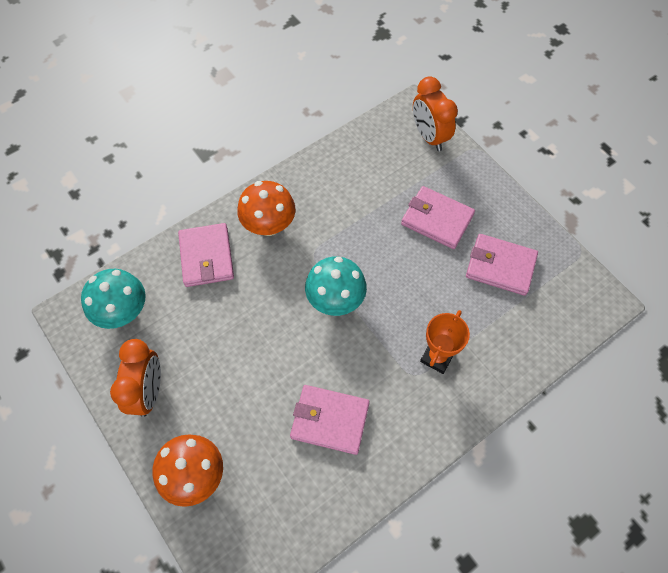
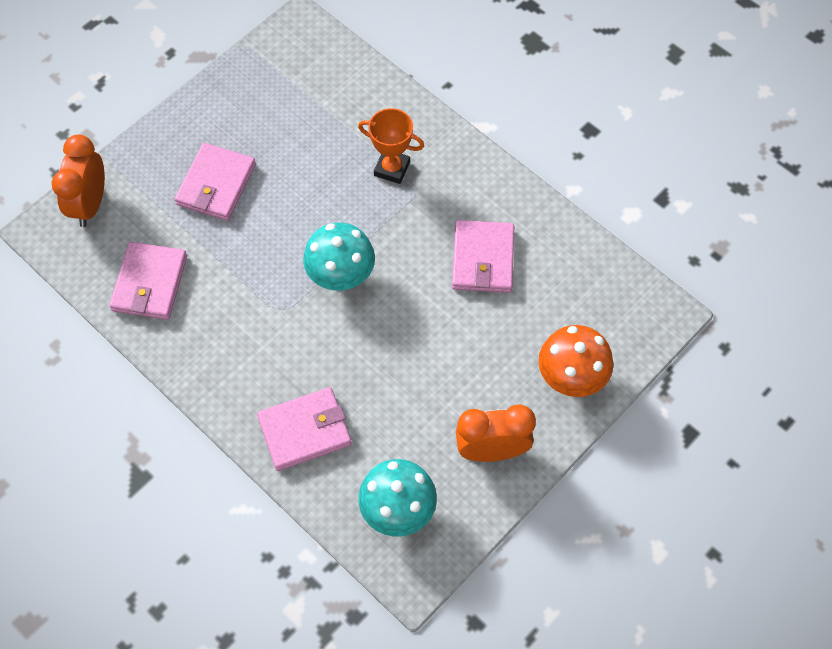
camera: 100 degrees left, 0 degrees up
orange mushroom [237,181,296,236] -> none
orange clock [413,76,458,151] -> orange clock turned 135 degrees clockwise [52,134,105,227]
pink wallet [466,234,538,296] -> pink wallet moved to [109,242,187,320]

